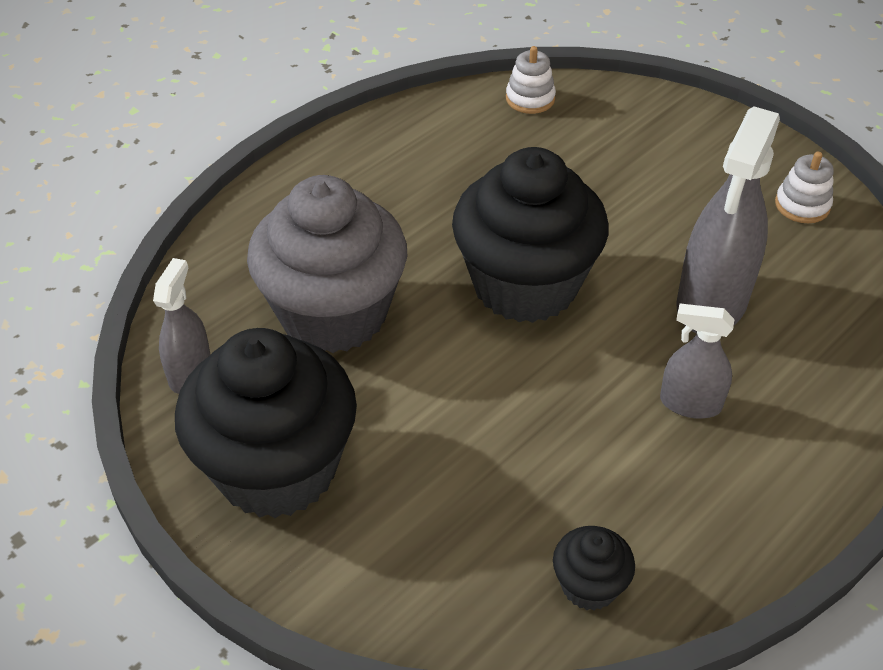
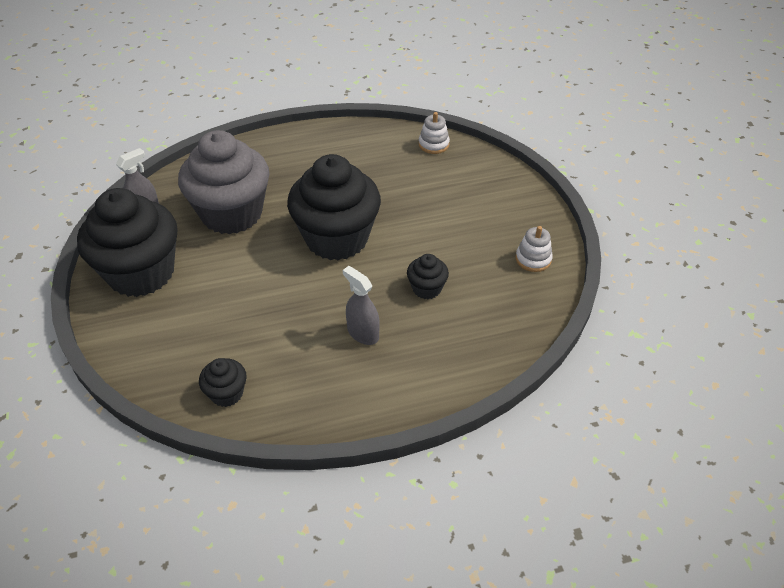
camera: 30 degrees right, 0 degrees up
grey spray bottle [676,107,780,333] -> black cupcake [407,254,449,299]

